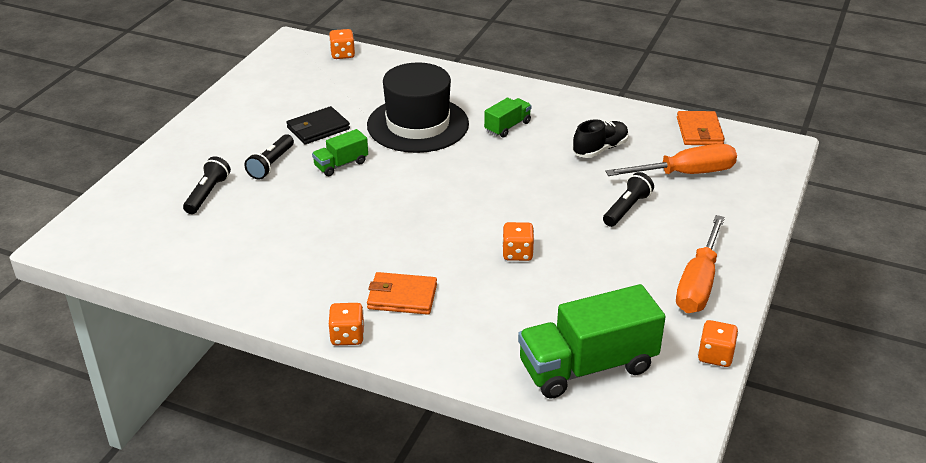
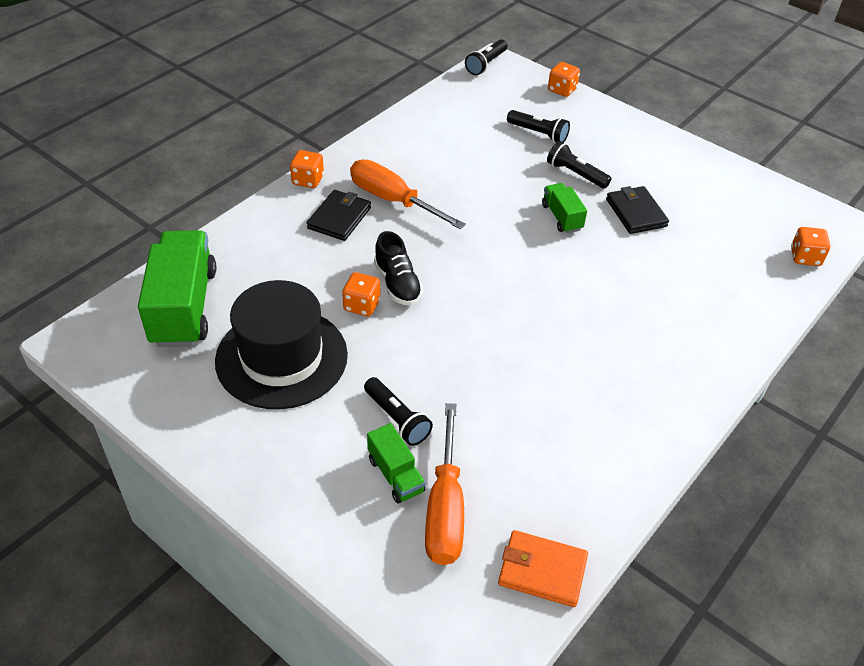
camera: 105 degrees right, 10 degrees up
black hat [367,62,469,153] -> black hat moved to [215,280,348,409]
orange wallet [367,272,437,315] -> black wallet [307,190,371,241]
green truck [484,98,532,138] -> green truck moved to [367,423,426,503]
black shoe [573,119,629,158] -> black shoe moved to [374,231,423,305]
orange screwdriver [676,215,725,313] -> orange screwdriver moved to [350,160,466,229]
orange dice [698,320,738,367] -> orange dice moved to [548,62,580,97]
none -> black flashlight [465,40,507,75]

